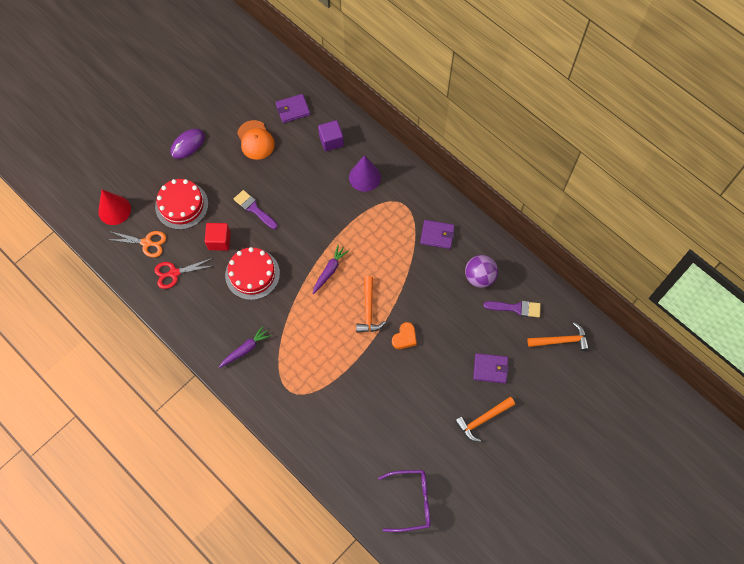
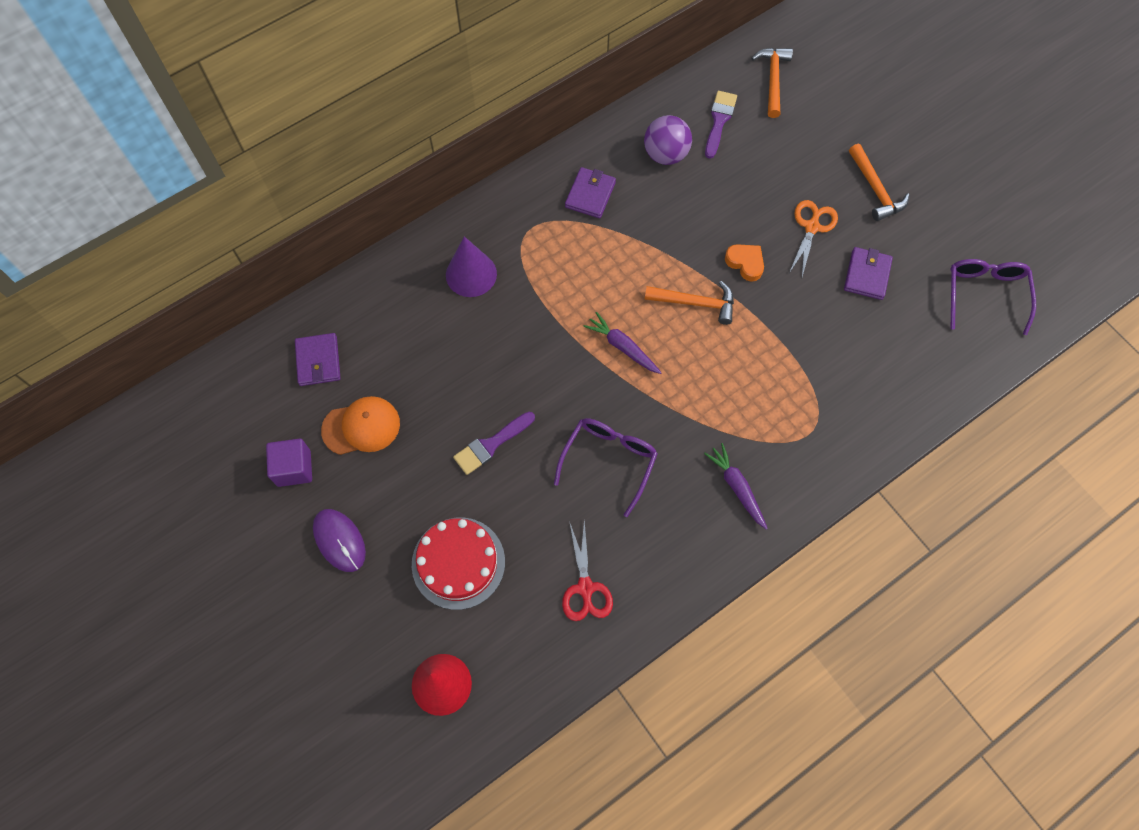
camera: 80 degrees left, 0 degrees up
orange scissors [107,231,166,257] -> orange scissors moved to [789,200,838,277]
red cube [205,223,231,251] -> none
red cake [225,247,280,300] -> purple glasses [554,418,658,517]
purple cube [318,120,344,151] -> purple cube moved to [266,439,312,487]
purple wallet [473,353,509,383] -> purple wallet moved to [844,247,893,300]

